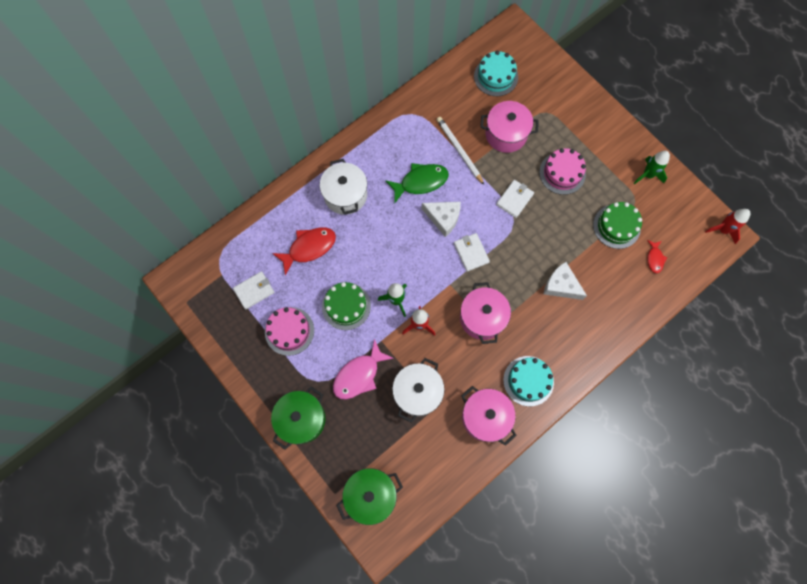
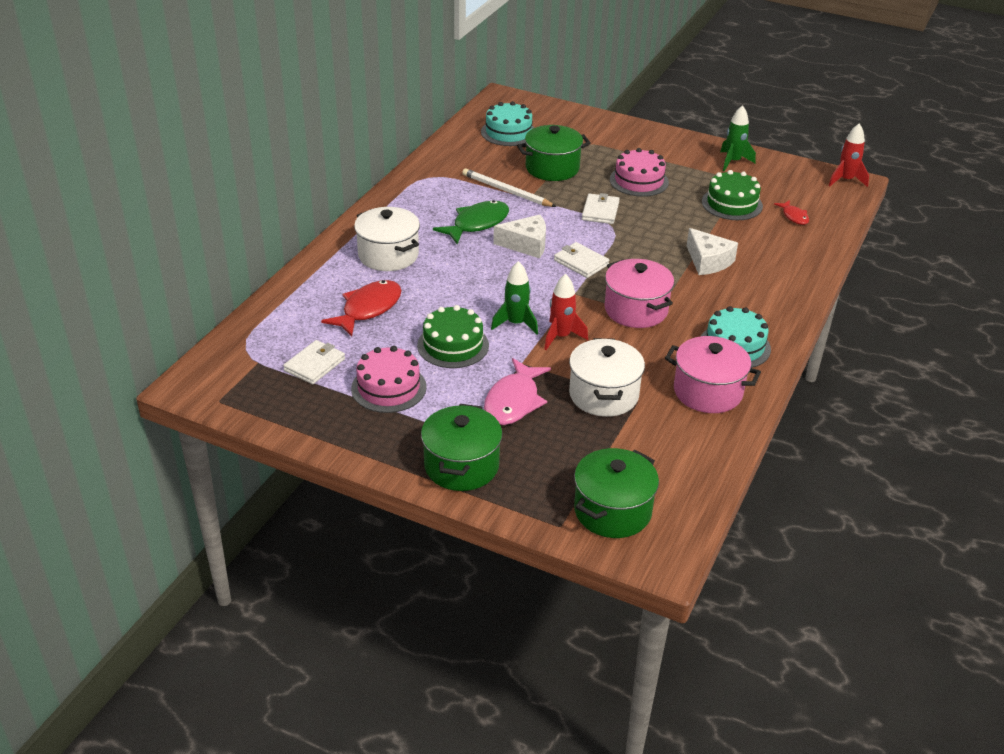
camera: 25 degrees left, 35 degrees down
pink pot [480,101,539,153] -> green pot [517,125,591,181]
white cheese [544,262,587,300] -> white cheese turned 135 degrees counterclockwise [687,228,738,275]

